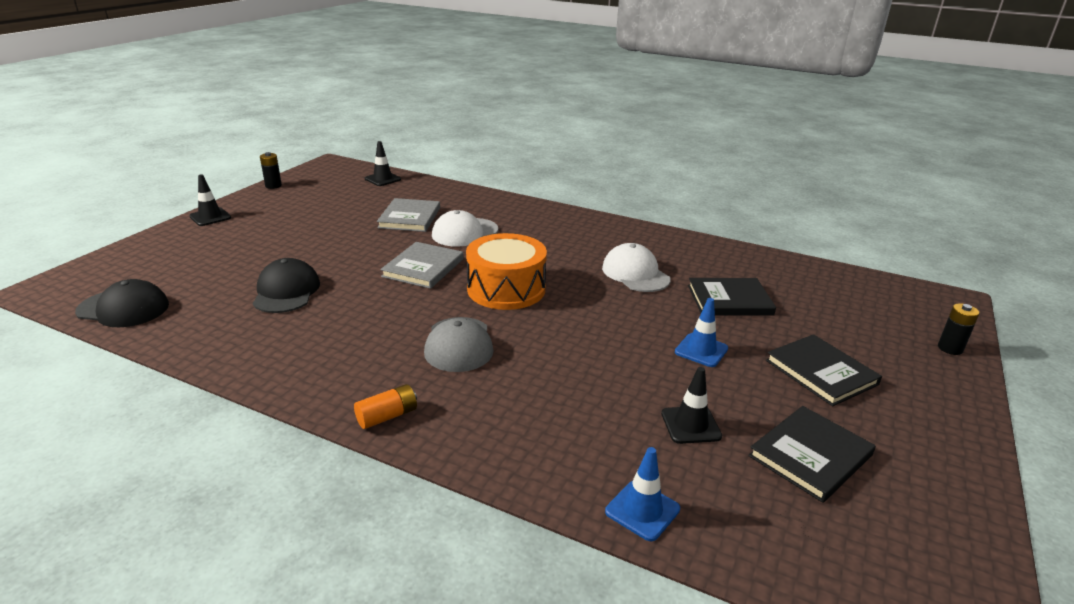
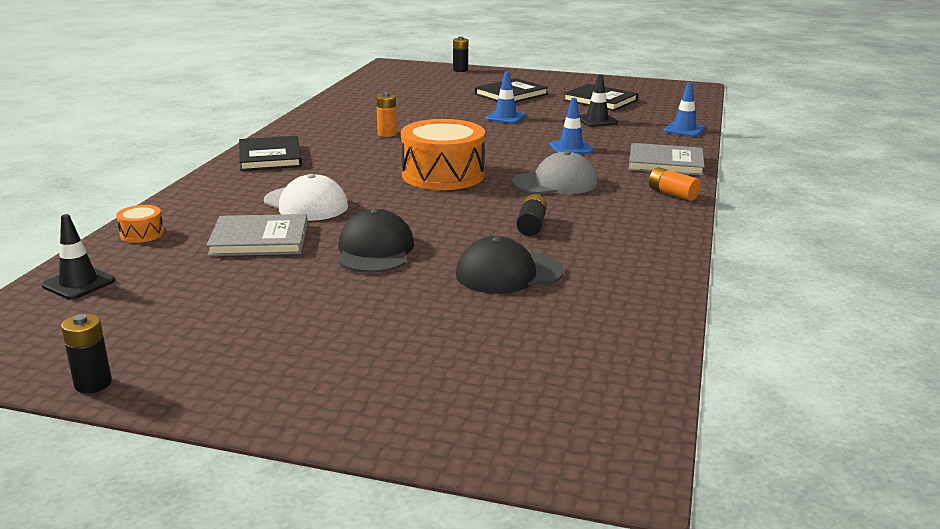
camera: 100 degrees left, 5 degrees down
black cap [75,279,169,327] -> black cap moved to [338,209,414,273]
black traffic cone [189,174,231,226] -> none
grey book [380,242,463,289] -> grey book moved to [629,143,705,176]
white cap [602,243,671,292] -> orange battery [376,92,397,137]
black book [688,278,776,316] -> black book moved to [239,136,302,171]
none -> orange drum [116,205,164,243]
none -> black battery [516,194,547,236]
none -> blue traffic cone [549,98,593,154]

